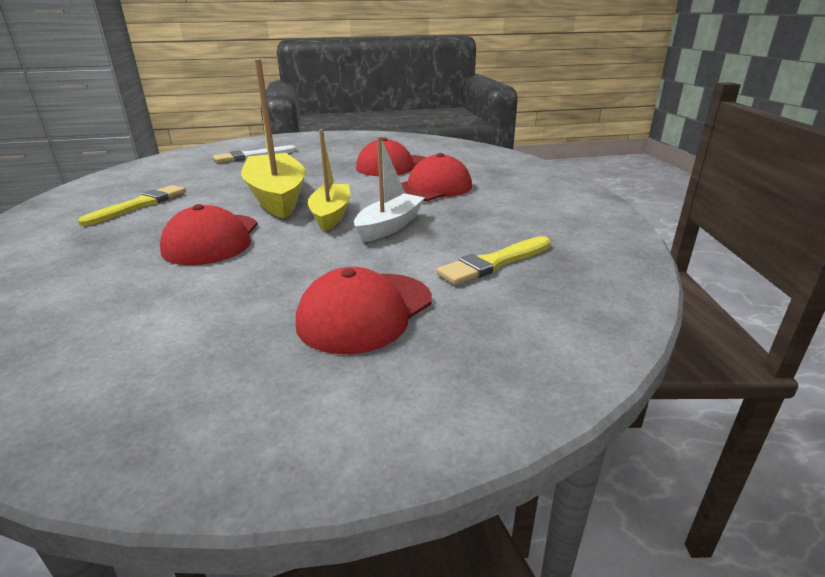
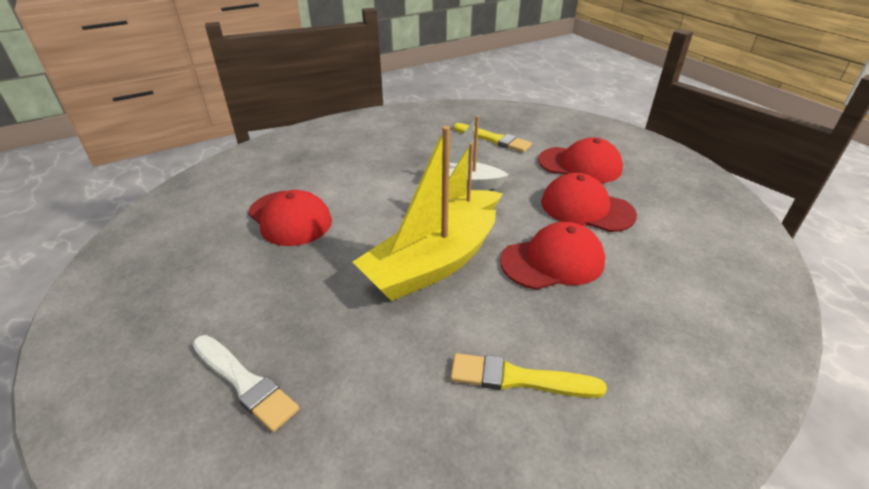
camera: 110 degrees left, 10 degrees up
red cap [401,153,472,201] -> red cap moved to [541,173,637,232]

